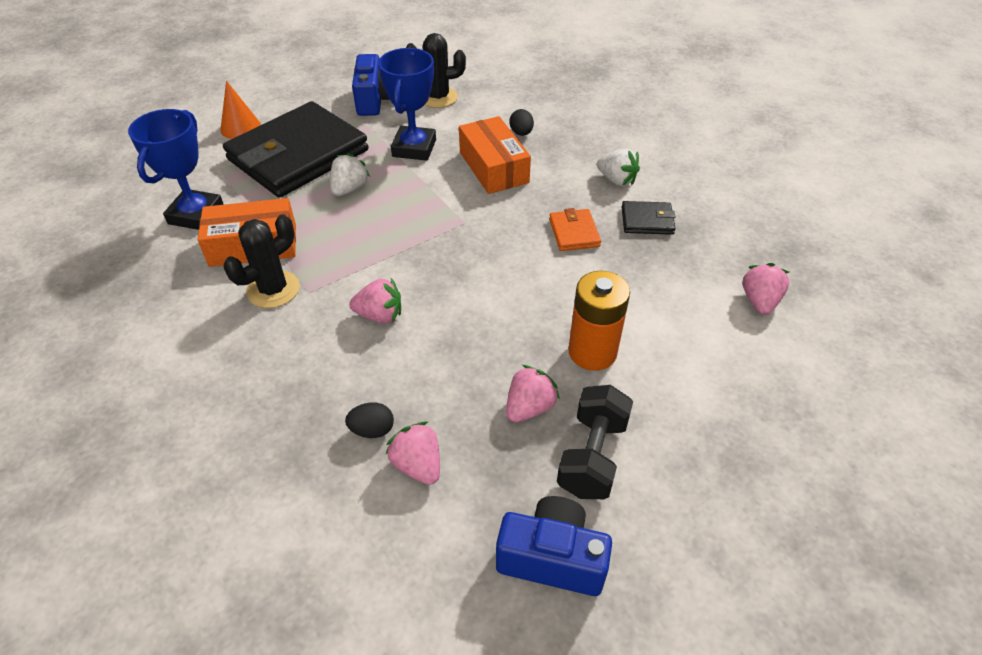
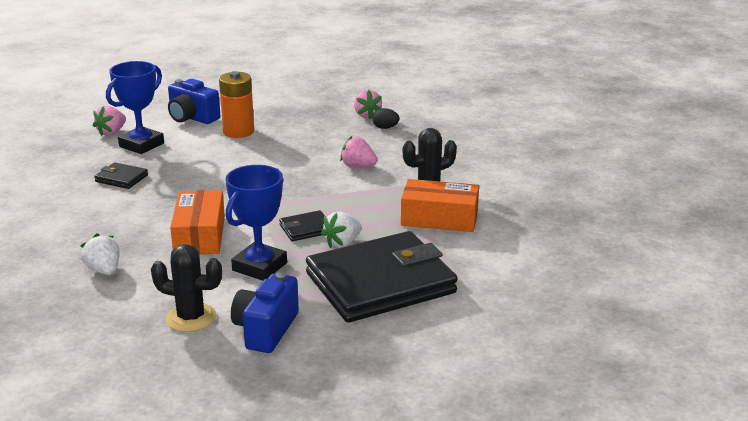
camera: 160 degrees left, 20 degrees down
blue trophy [128,109,224,230] -> blue trophy moved to [106,61,164,154]
orange cone [220,81,261,139] -> none
blue camera [496,496,612,596] -> blue camera moved to [168,79,220,124]
pink strawberry [506,365,560,422] -> none
black egg [510,109,534,136] -> none
orange wallet [549,208,601,251] -> none
black dumbbell [557,385,633,499] -> none
white strawberry [597,148,640,186] -> white strawberry moved to [80,233,120,275]
none -> black wallet [279,210,325,241]

